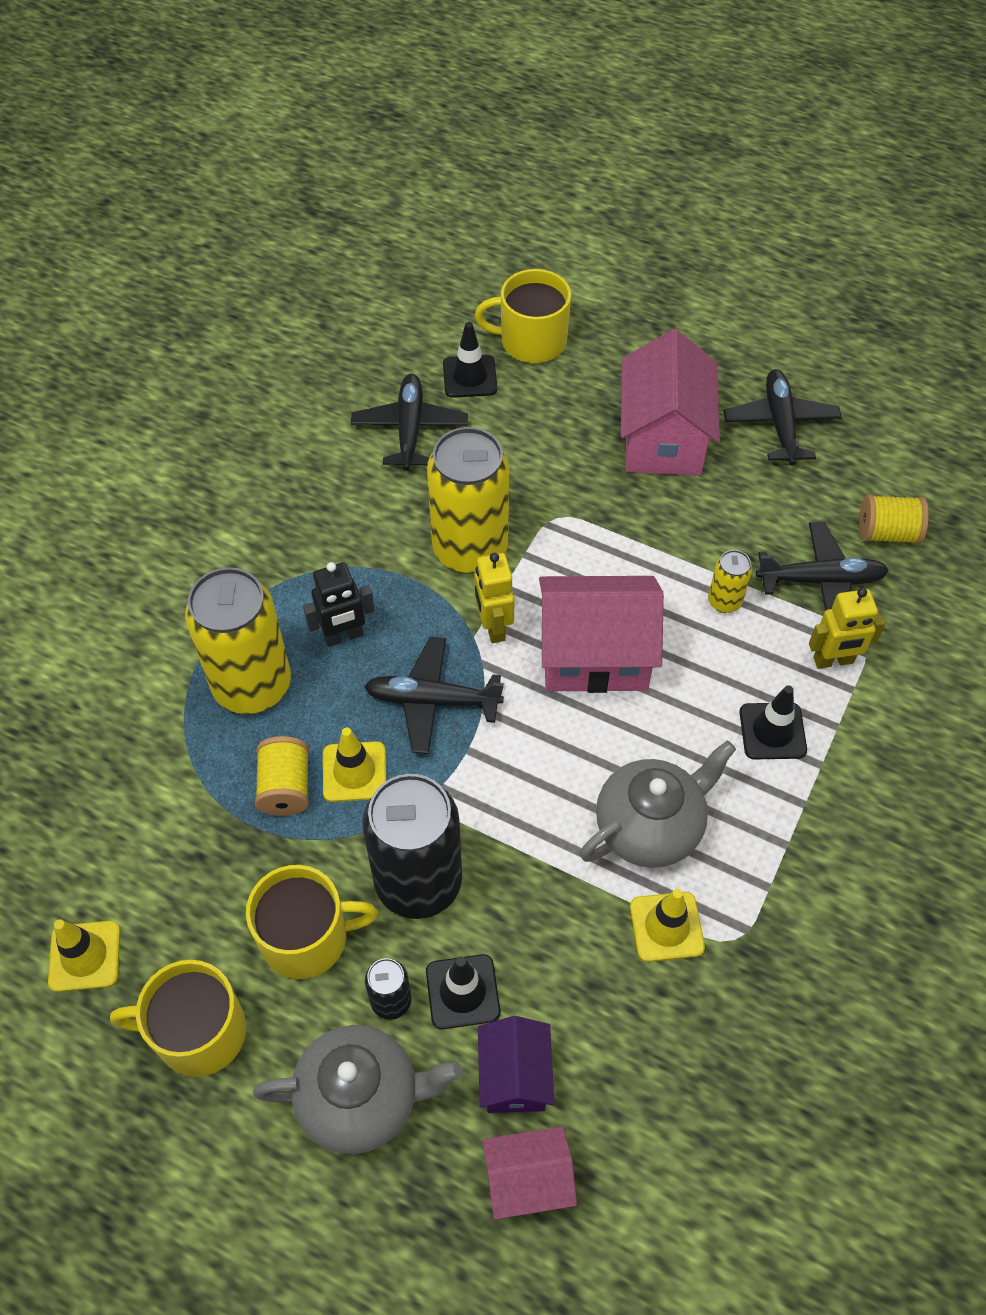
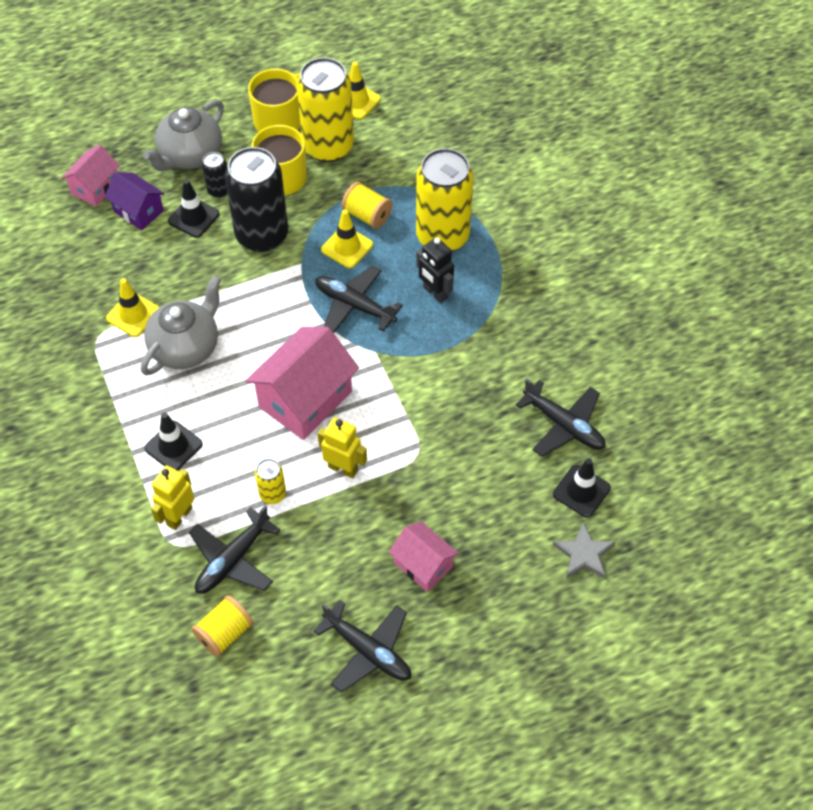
camera: 130 degrees right, 0 degrees up
black robot [303,562,375,647] -> black robot turned 60 degrees counterclockwise [416,237,454,303]
black plane [364,637,504,754] -> black plane turned 105 degrees counterclockwise [315,266,403,333]
yellow can [427,427,509,574] -> yellow can moved to [297,57,354,162]
yellow robot [474,553,515,643] -> yellow robot moved to [318,417,367,479]
yellow mug [475,269,571,363] -> grey star [553,522,615,579]
grey teapot [580,740,736,868] -> grey teapot turned 150 degrees counterclockwise [141,275,221,376]
pink house [621,329,720,476] -> pink house [389,521,459,592], size x0.58

